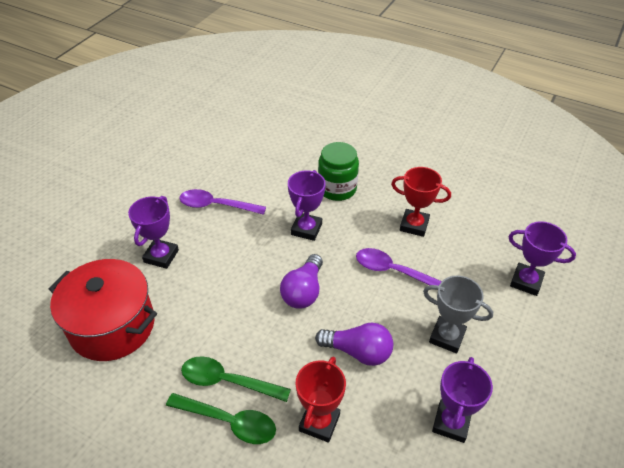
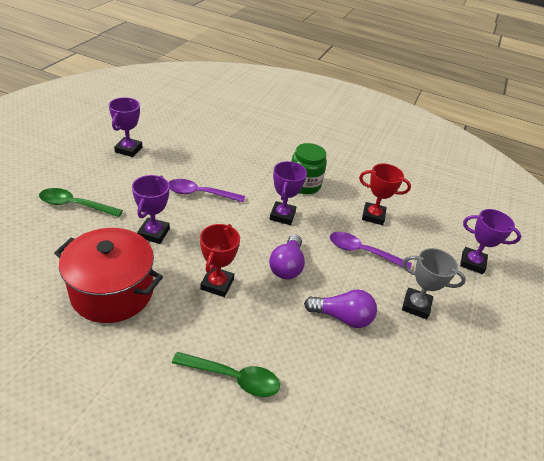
camera: 10 degrees left, 5 degrees down
green spoon [181,356,291,402] -> green spoon moved to [39,188,123,217]
red trophy [296,356,346,443] -> red trophy moved to [200,224,240,297]
purple trophy [432,357,493,443] -> purple trophy moved to [109,97,142,157]

